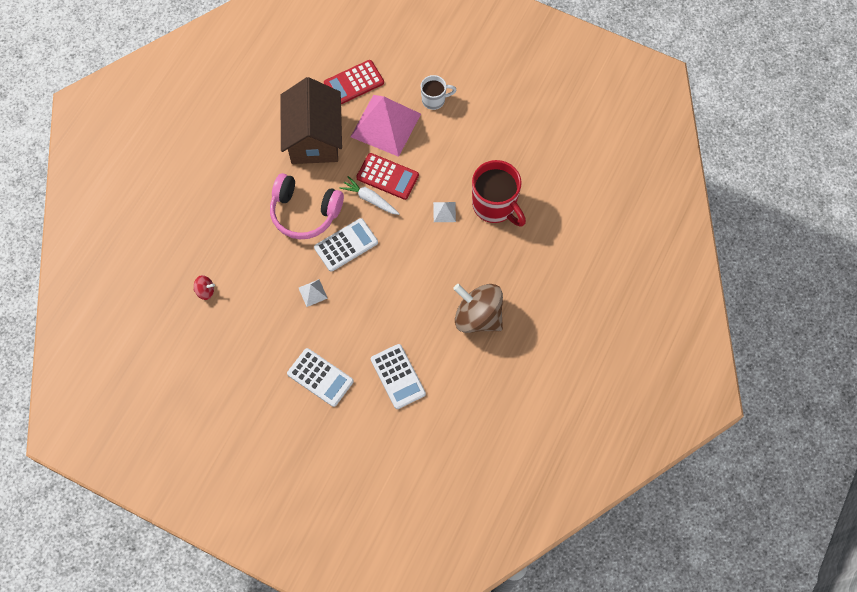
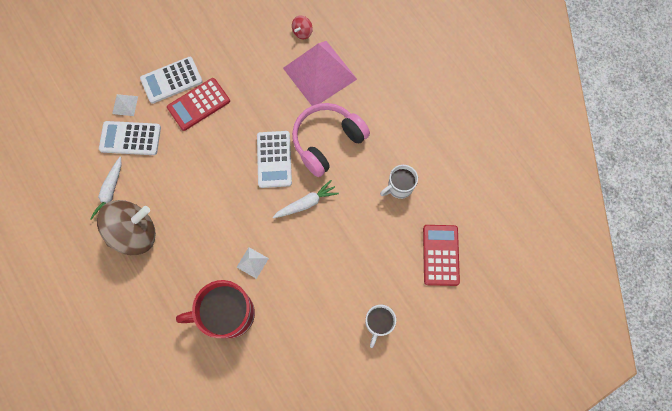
camera: 120 degrees right, 5 degrees up
brown house [281,77,342,164] -> white mug [380,165,418,199]
white pyramid [299,279,328,307] -> white pyramid moved to [112,94,138,116]
pink pyramid [351,95,421,157] -> pink pyramid moved to [283,41,357,106]
red calculator [356,153,419,200] -> red calculator moved to [167,78,230,131]
none -> white carrot [90,157,122,220]

